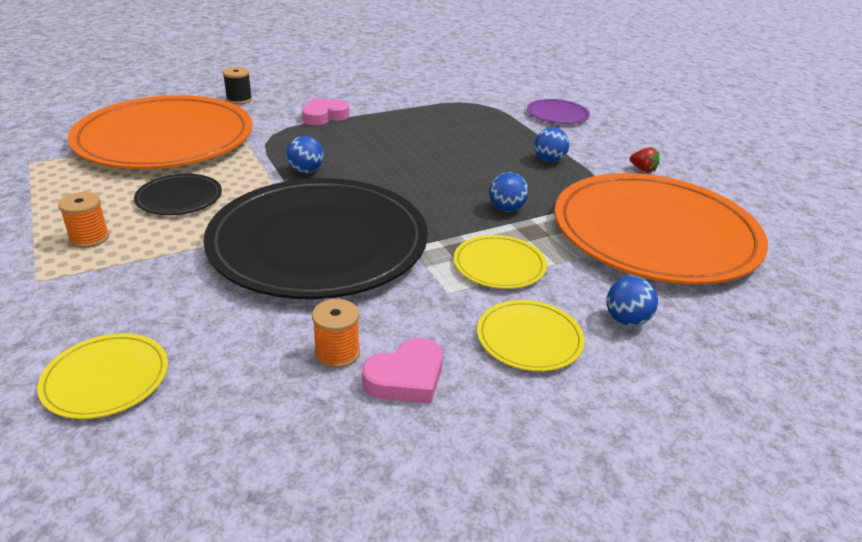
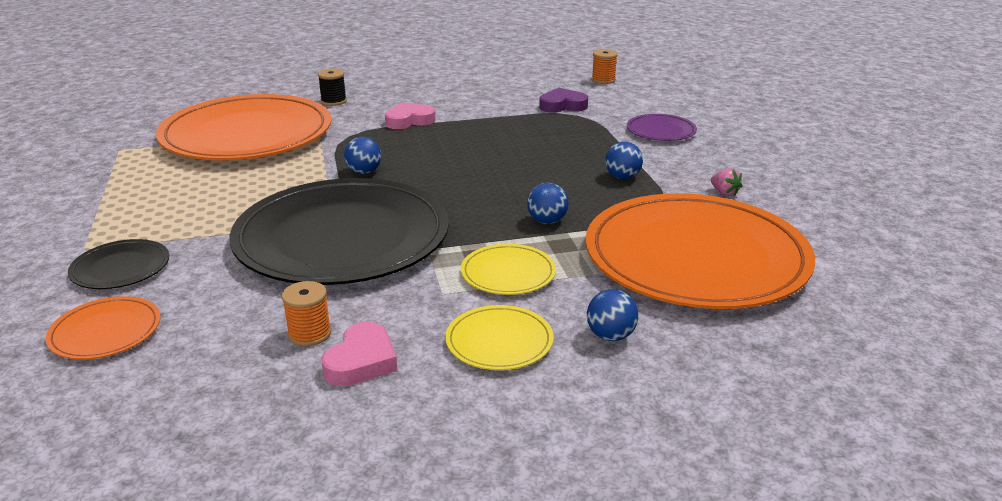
camera: 15 degrees right, 5 degrees down
yellow plate [37,333,168,419] -> orange plate [45,296,161,360]
orange spool [58,192,109,248] -> orange spool moved to [592,49,618,84]
black plate [134,174,222,215] -> black plate moved to [68,239,169,289]
pink heart [362,338,443,404] -> pink heart turned 45 degrees counterclockwise [321,322,397,386]
red strawberry [630,147,660,173] -> pink strawberry [711,168,743,196]
none -> purple heart [539,88,588,113]

